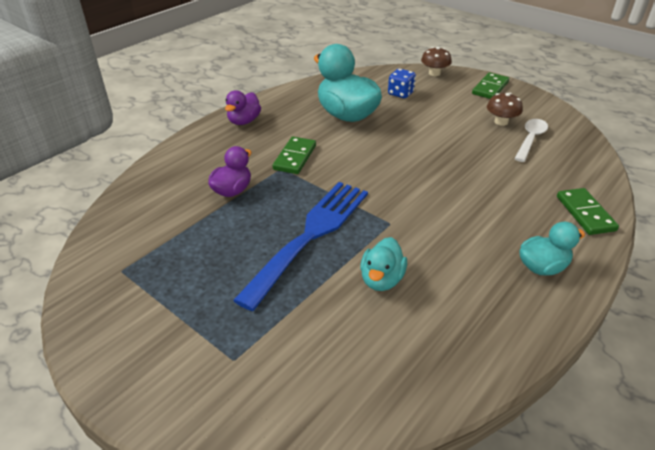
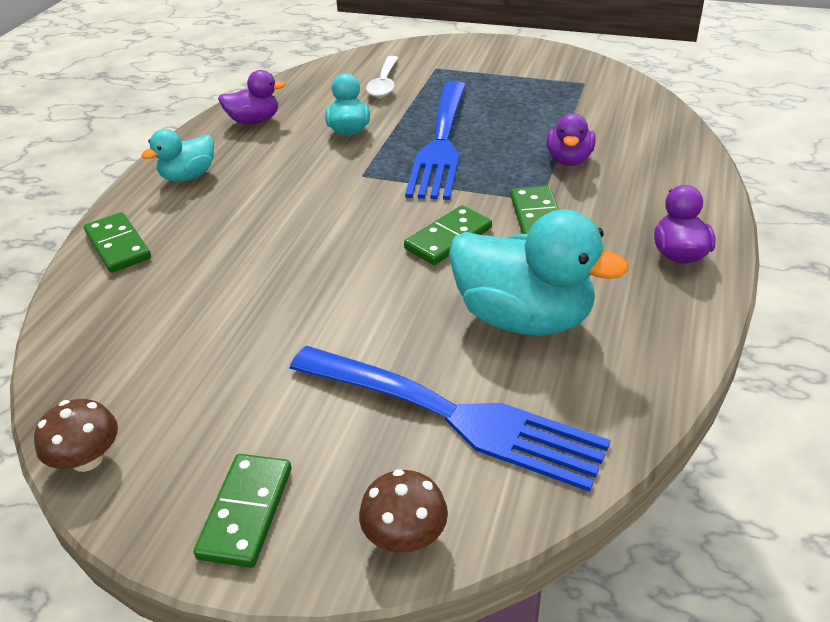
camera: 160 degrees right, 0 degrees up
blue dice [388,69,416,98] -> blue fork [289,346,611,492]
brown mushroom [487,93,523,126] -> brown mushroom moved to [34,399,118,472]
white spoon [514,119,548,162] -> white spoon moved to [366,56,398,97]
none -> purple duck [218,70,286,124]
none -> green domino [404,205,492,265]

